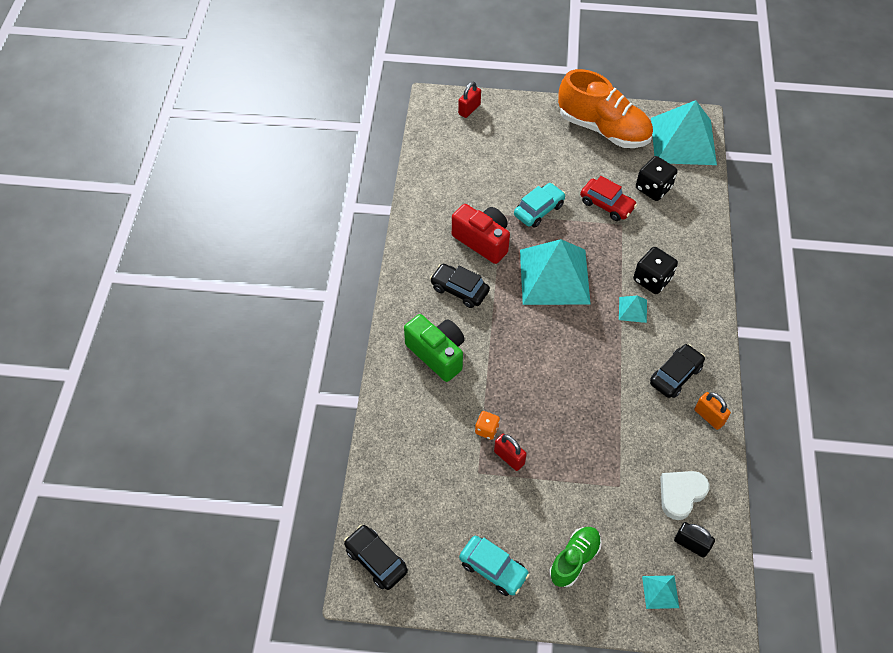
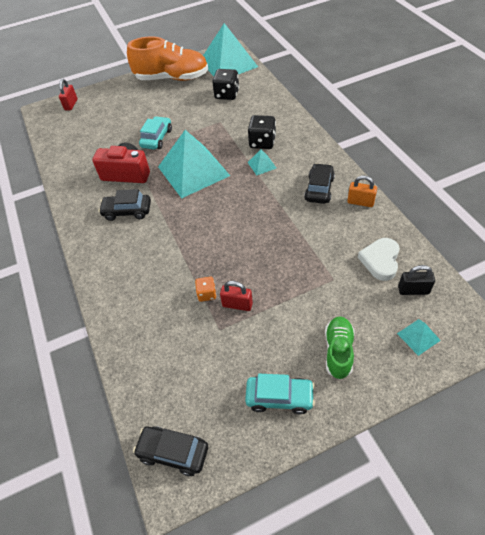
camera: 25 degrees left, 5 degrees down
green camera [404,314,465,382] -> none
red car [580,176,637,221] -> none

